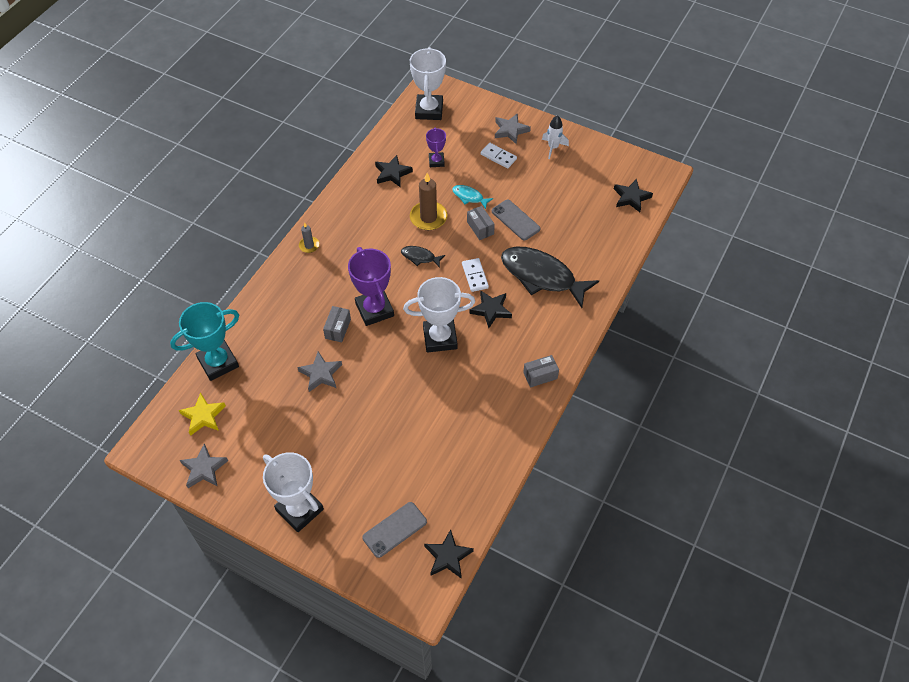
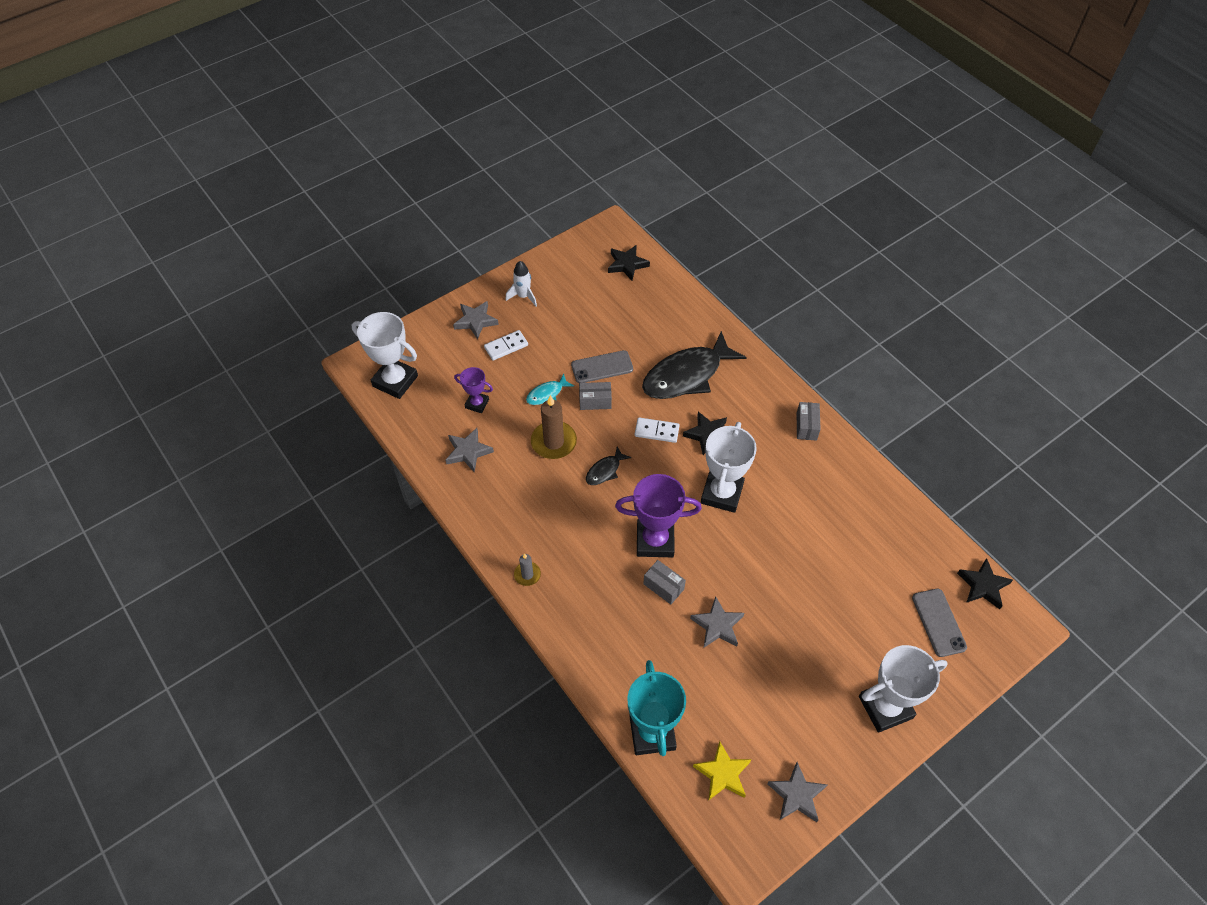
camera: 65 degrees left, 0 degrees up
black star [375,155,413,187] -> grey star [445,428,494,472]

